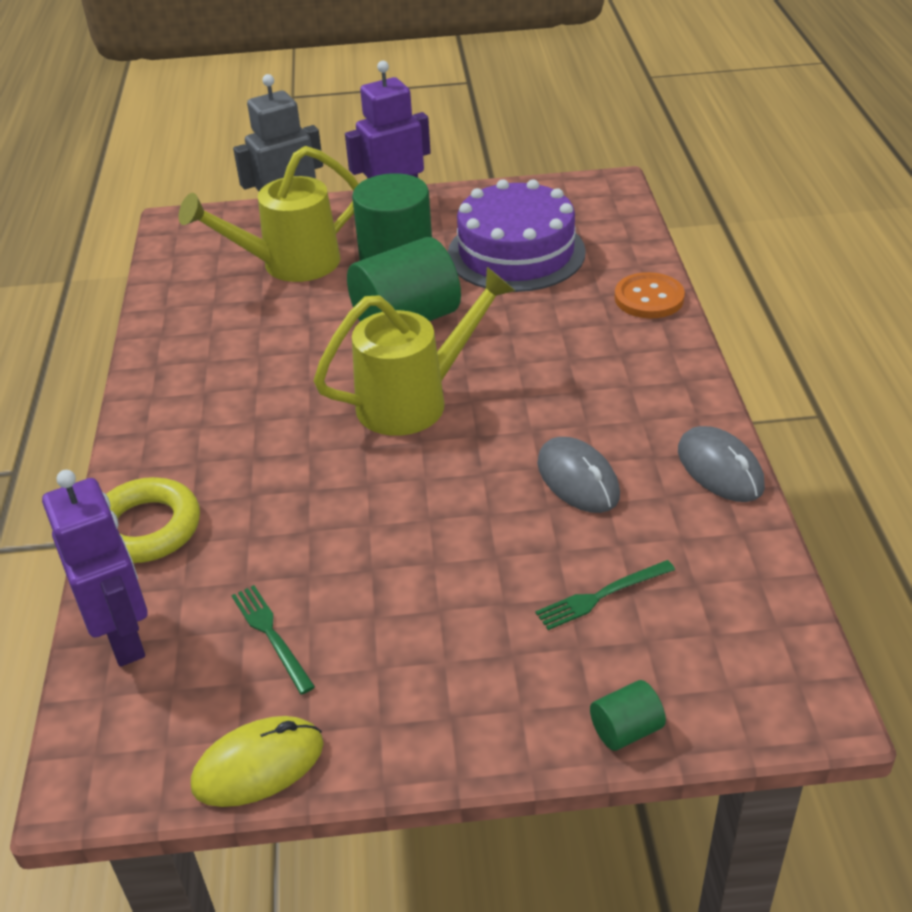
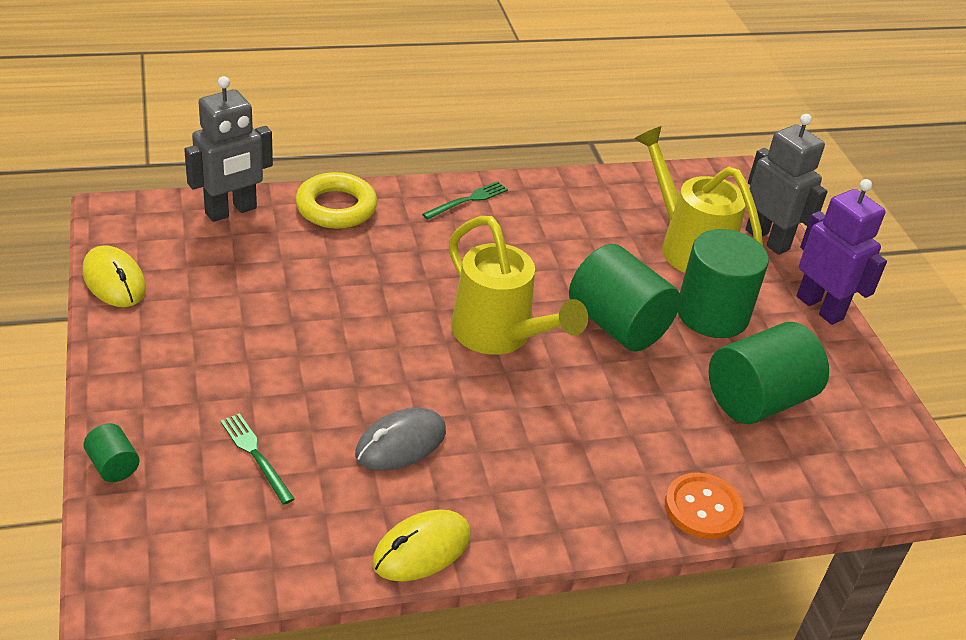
camera: 75 degrees right, 0 degrees up
purple robot [42,470,148,667] -> grey robot [184,76,273,222]
green fork [231,585,315,694] -> green fork moved to [422,181,508,219]
purple cake [448,179,586,292] -> green cylinder [709,322,829,424]
grey mouse [678,426,765,502] -> yellow mouse [372,509,471,581]

